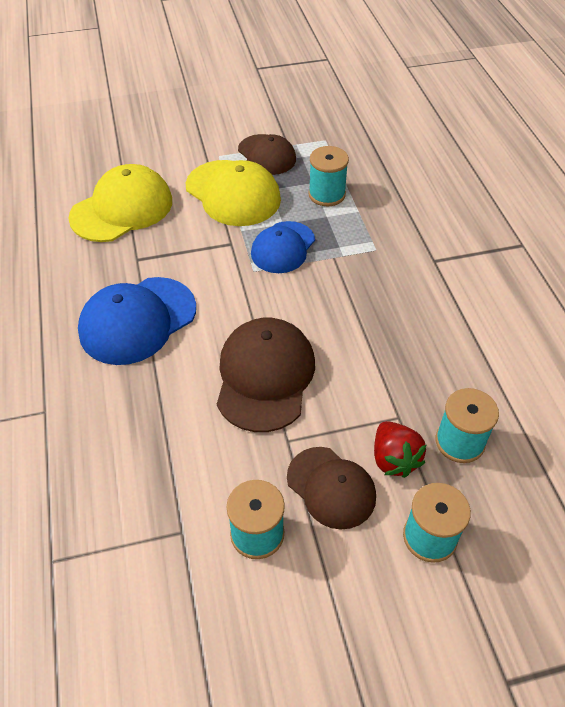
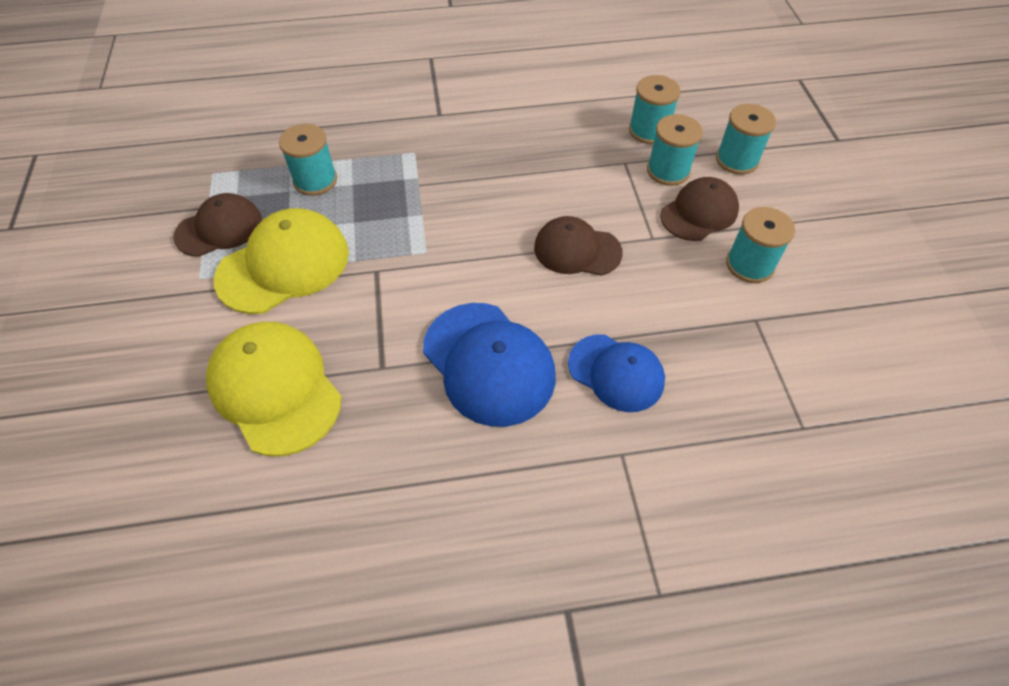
camera: 85 degrees left, 5 degrees up
brown cap [217,318,315,432] -> brown cap [534,216,623,276], size x0.66
blue cap [251,221,315,273] -> blue cap moved to [568,334,665,412]
red strawberry [374,421,427,478] -> turquoise spool [647,114,703,186]

